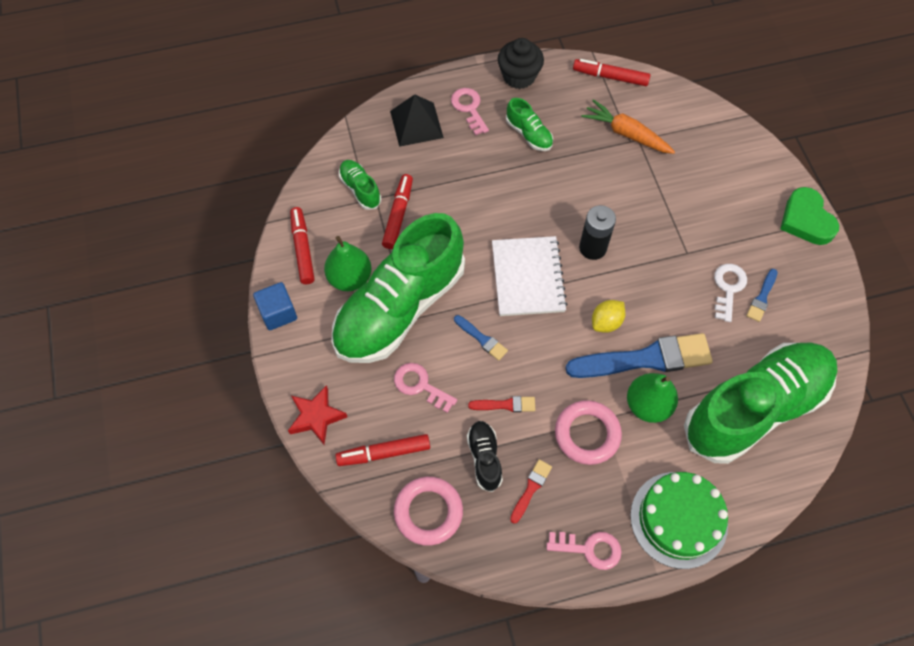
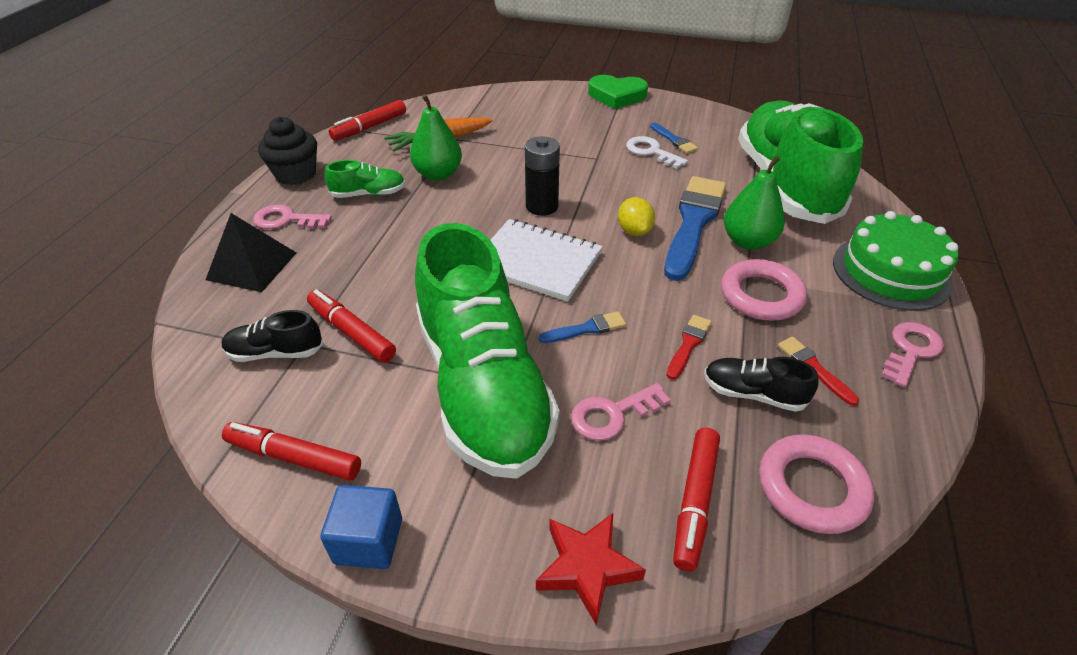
camera: 60 degrees left, 20 degrees down
green pear [324,236,372,291] -> green pear moved to [410,94,462,181]
green shoe [339,160,381,210] -> black shoe [222,310,323,362]

